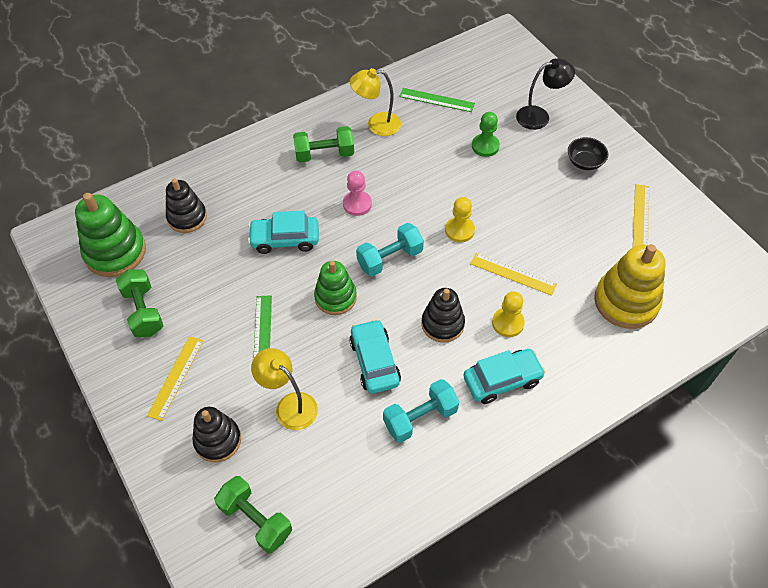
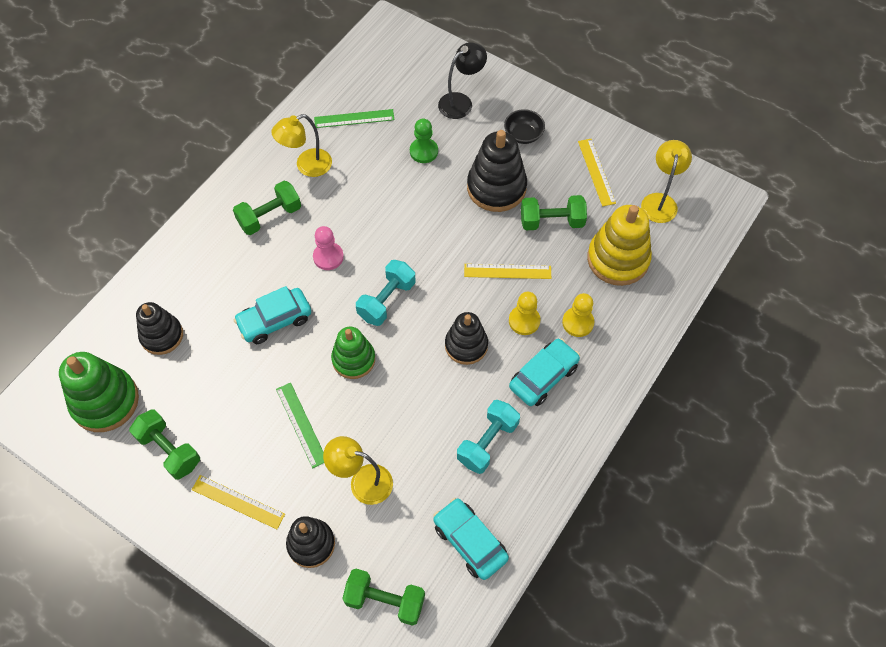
camera: 25 degrees left, 5 degrees up
yellow ruler [147,336,204,421] -> yellow ruler turned 60 degrees counterclockwise [191,475,285,529]
turquoise car [349,319,401,393] -> turquoise car moved to [433,498,509,580]
yellow pawn [445,197,475,243] -> yellow pawn moved to [562,293,594,337]
none -> black stacking toy [467,130,527,212]
none -> green dumbbell [521,195,587,230]
none -> yellow lamp [641,140,692,223]

